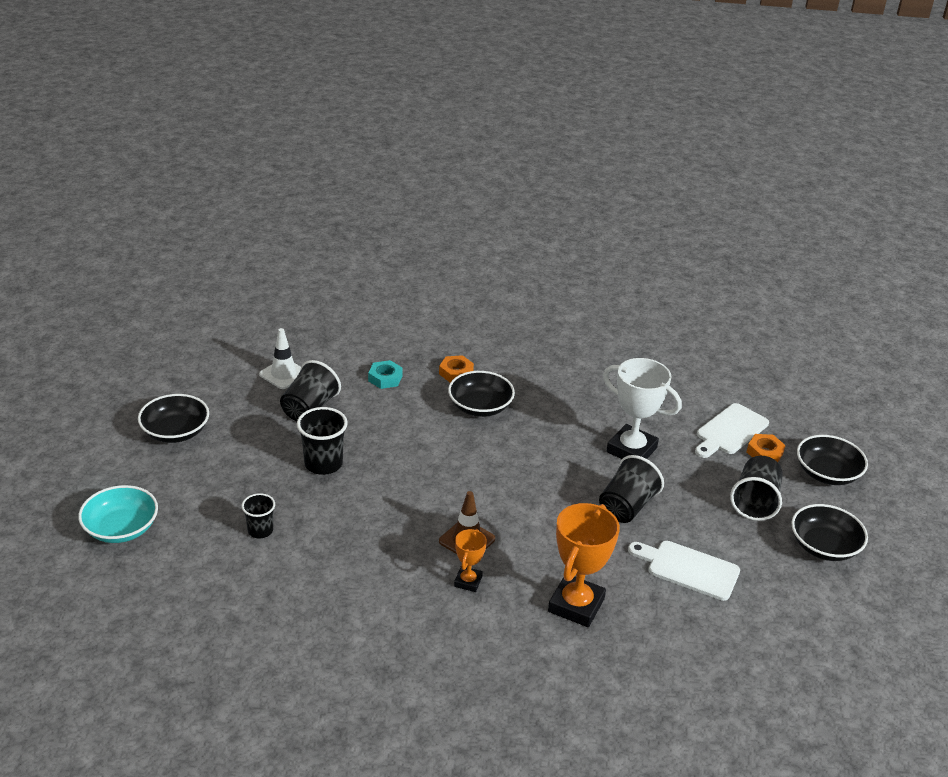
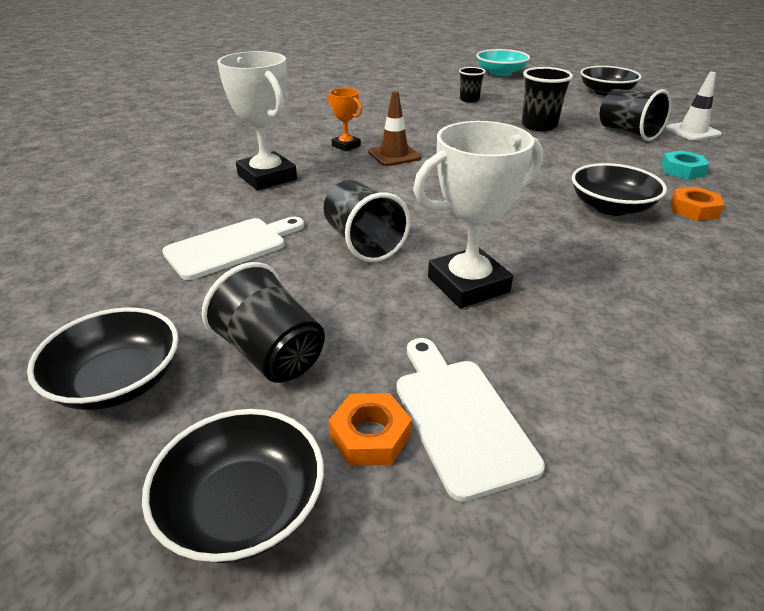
camera: 120 degrees right, 0 degrees up
orange trophy [548,503,620,627] -> white trophy [217,51,297,190]

